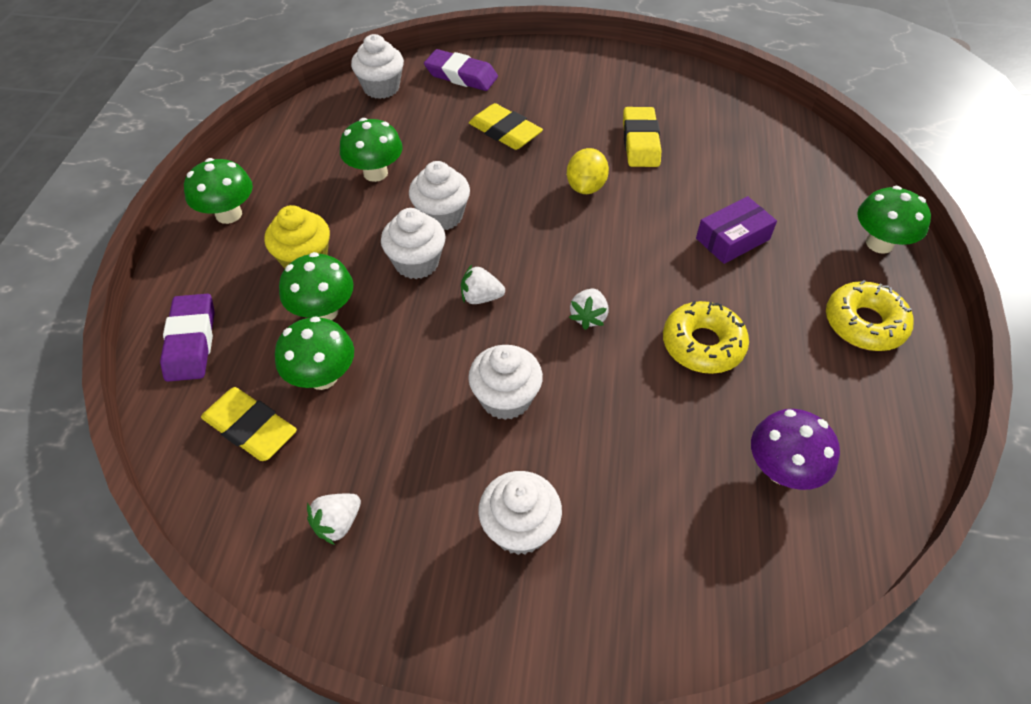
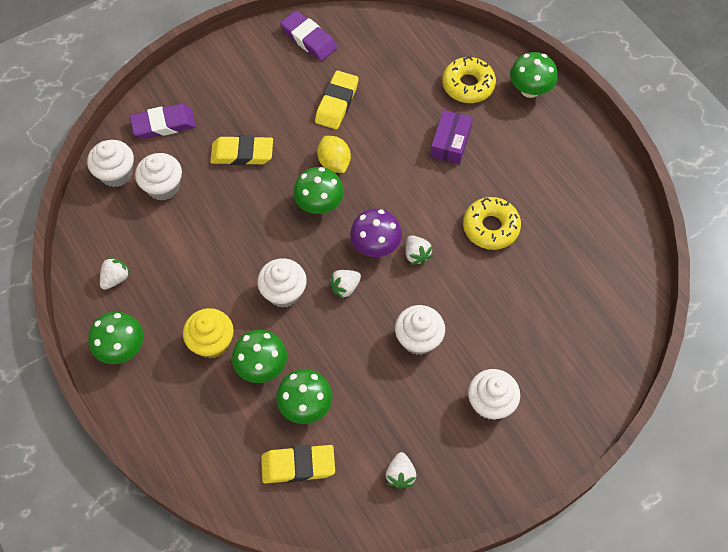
camera: 40 degrees left, 10 degrees up
purple eraser [160,294,215,382] -> purple eraser moved to [280,10,337,61]
green mushroom [340,118,403,182] -> green mushroom moved to [293,167,344,214]
white cupcake [409,161,470,230] -> white cupcake moved to [135,153,182,201]
yellow eraser [623,107,661,167] -> yellow eraser turned 60 degrees clockwise [315,71,359,129]
purple mushroom [751,409,840,490] -> purple mushroom moved to [350,209,402,257]
yellow donut [826,280,914,351] -> yellow donut moved to [442,57,496,103]
none -> white strawberry [100,257,131,290]

